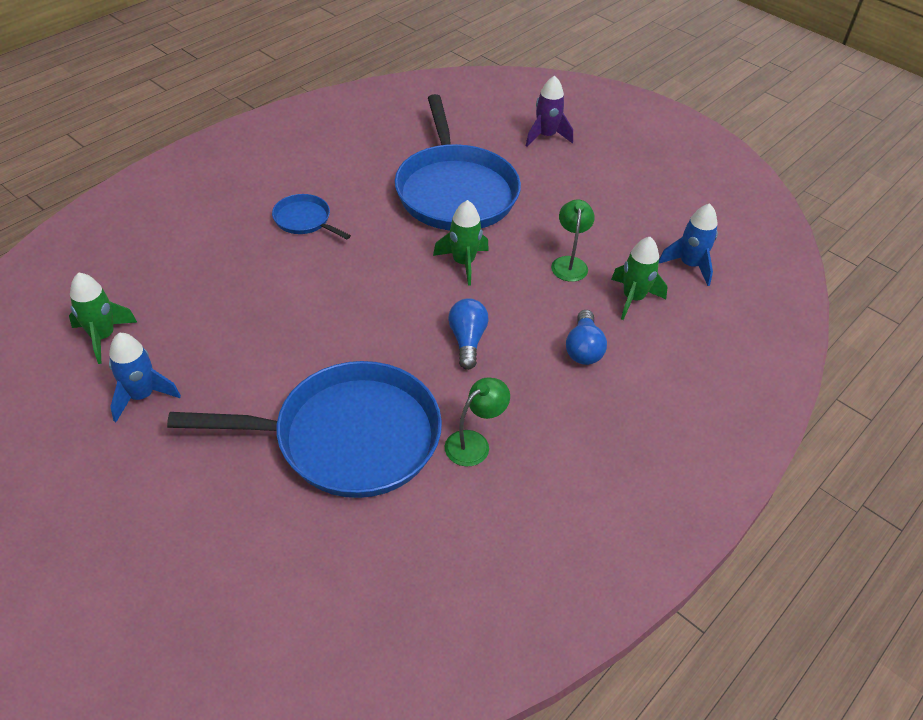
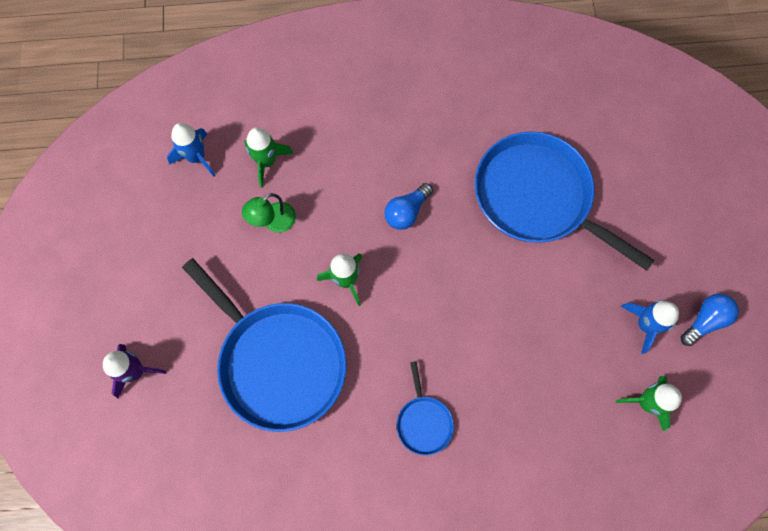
camera: 135 degrees left, 25 degrees up
blue pan [395,94,521,230] -> blue pan turned 105 degrees clockwise [182,258,347,432]
green lamp [445,377,510,466] -> none
blue light bulb [566,310,607,365] -> blue light bulb moved to [681,294,739,346]

